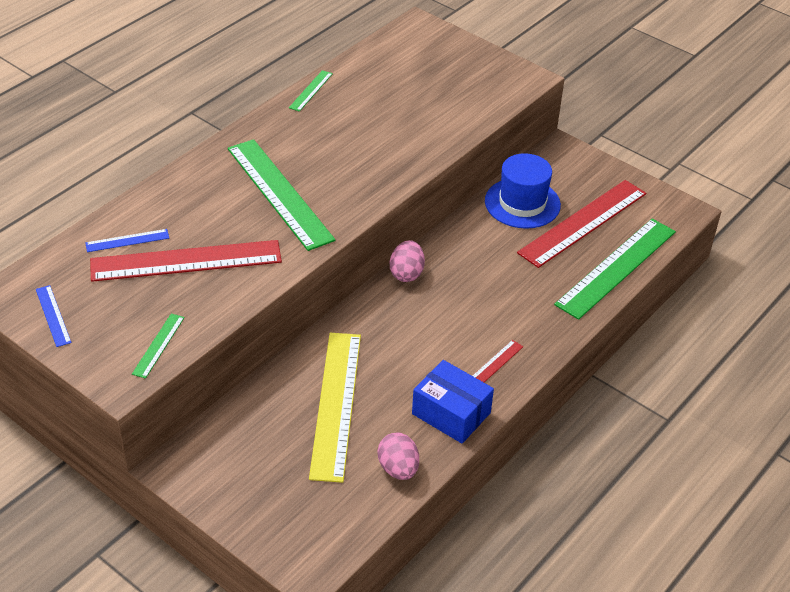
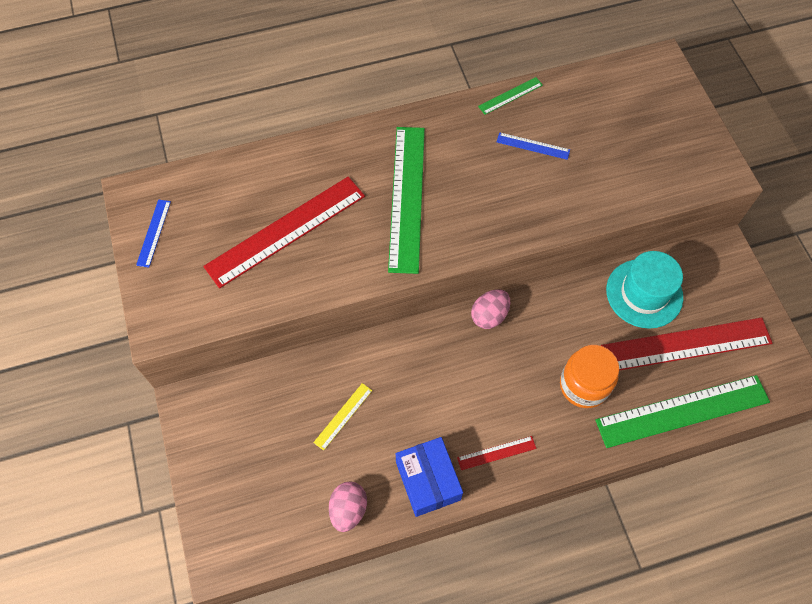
camera: 35 degrees right, 20 degrees up
blue ruler [85,229,169,252] -> blue ruler moved to [497,132,570,160]
red ruler [90,240,282,282] -> red ruler turned 60 degrees counterclockwise [203,176,365,288]
green ruler [132,313,185,379] -> none
yellow ruler [309,333,361,483] -> yellow ruler [313,383,372,451], size x0.44
blue hat [485,153,561,229] -> turquoise hat [606,251,683,329]
none -> orange jar [560,345,619,408]

